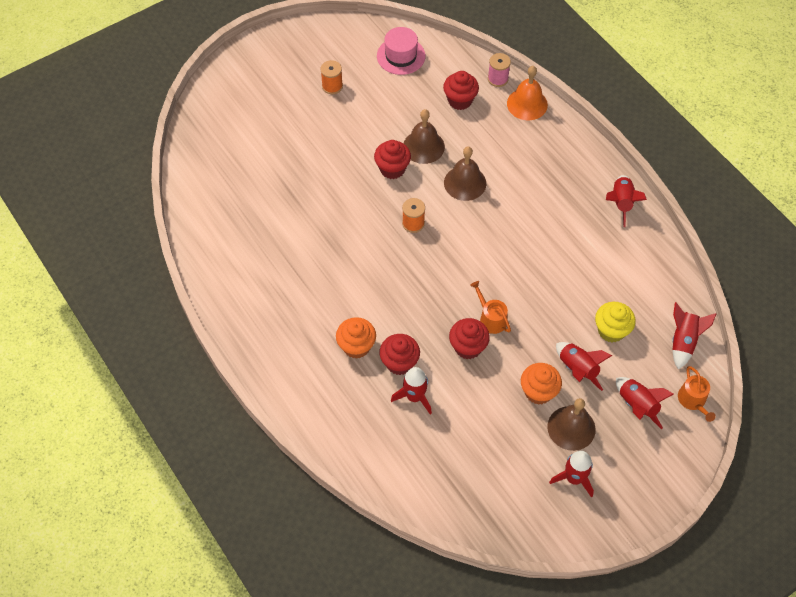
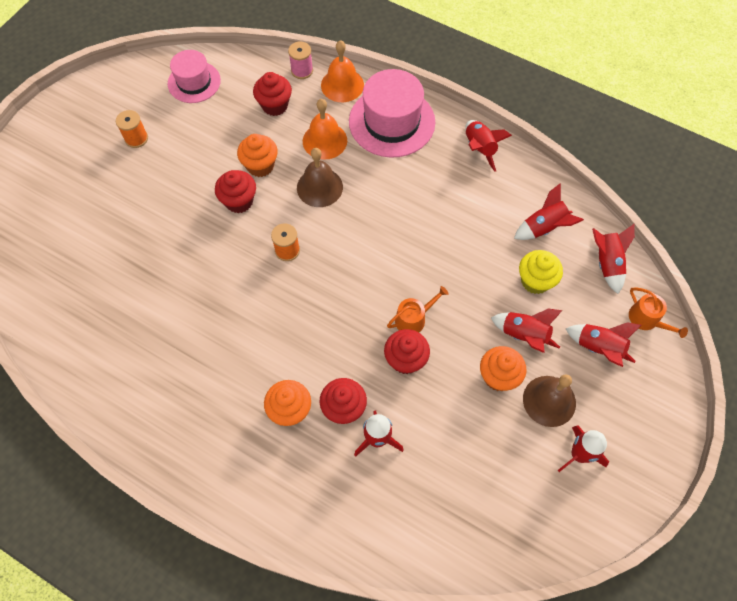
camera: 25 degrees left, 5 degrees up
brown bell [404,109,445,164] -> orange cupcake [237,134,278,177]
orange watering can [470,281,511,334] -> orange watering can turned 120 degrees clockwise [387,286,449,332]
none -> orange bell [303,99,347,160]
none -> pink hat [349,69,435,158]
none -> red rocket [514,183,584,240]

